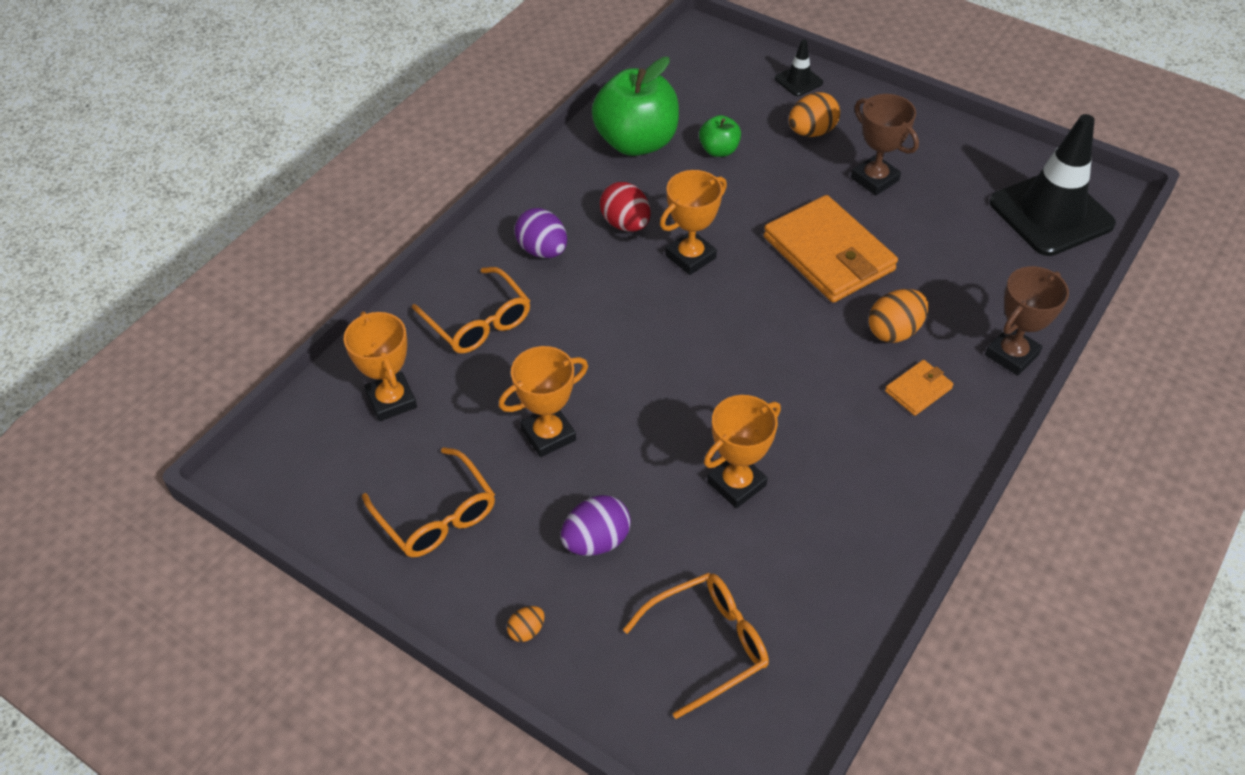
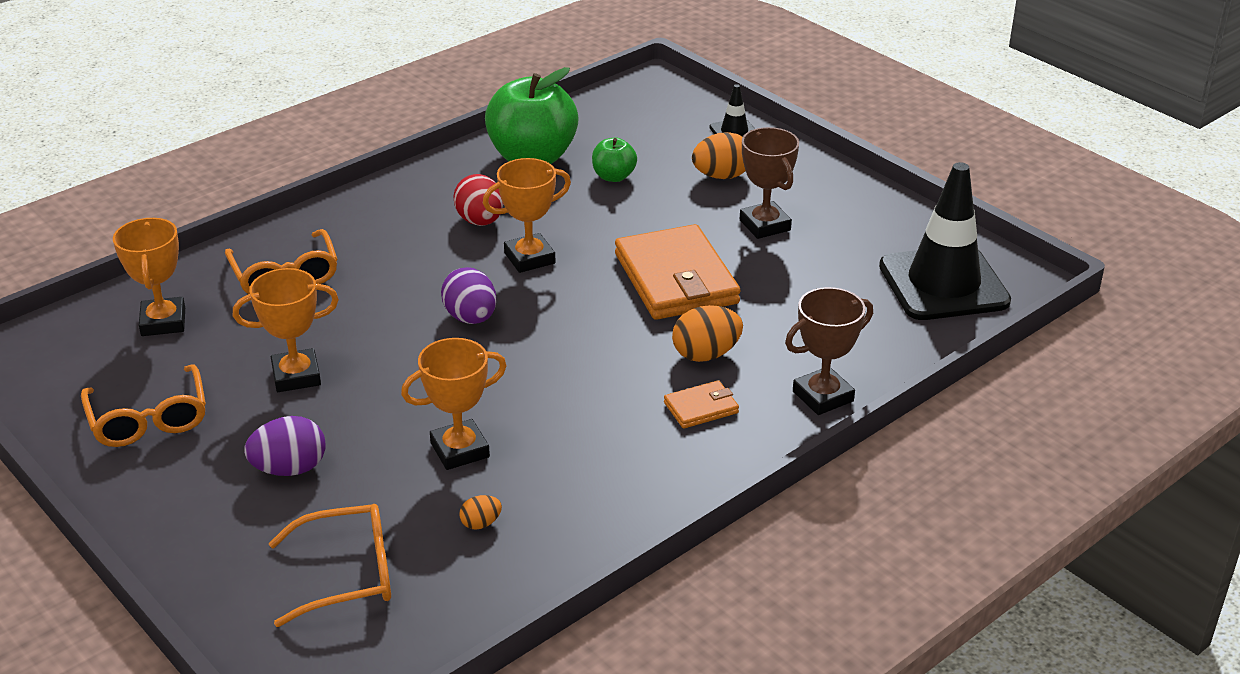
camera: 15 degrees right, 15 degrees down
orange egg [507,606,545,642] -> orange egg moved to [459,495,502,530]
purple egg [514,208,567,258] -> purple egg moved to [441,267,496,324]

